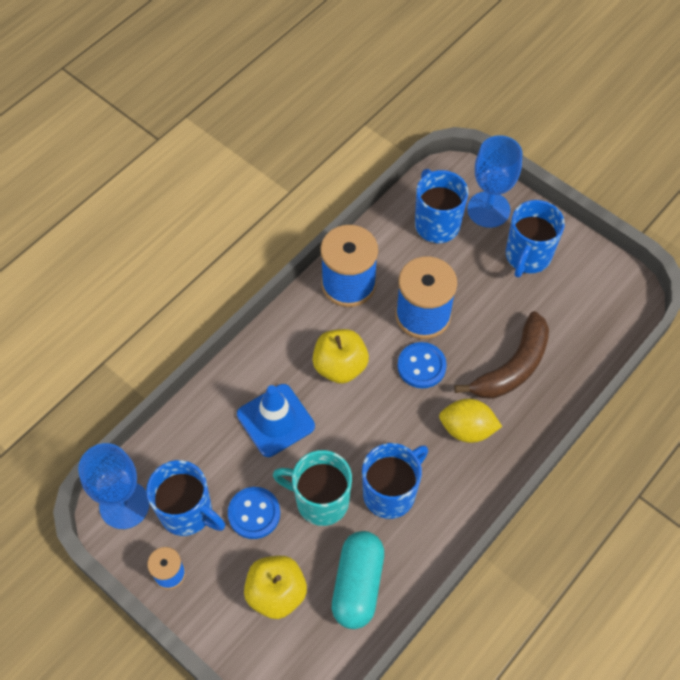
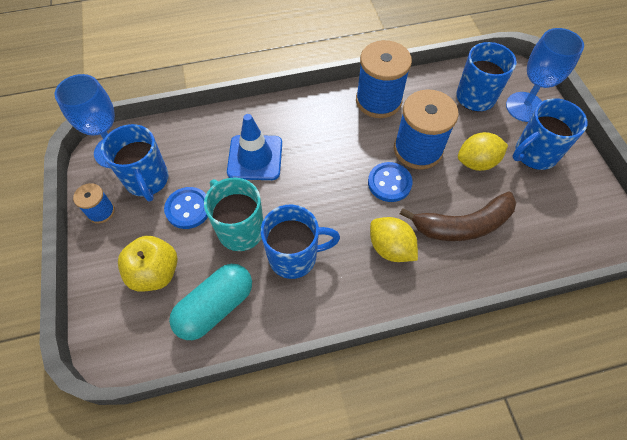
camera: 35 degrees right, 0 degrees up
yellow apple [313,329,369,384] -> none
none -> yellow lemon [458,132,508,171]

